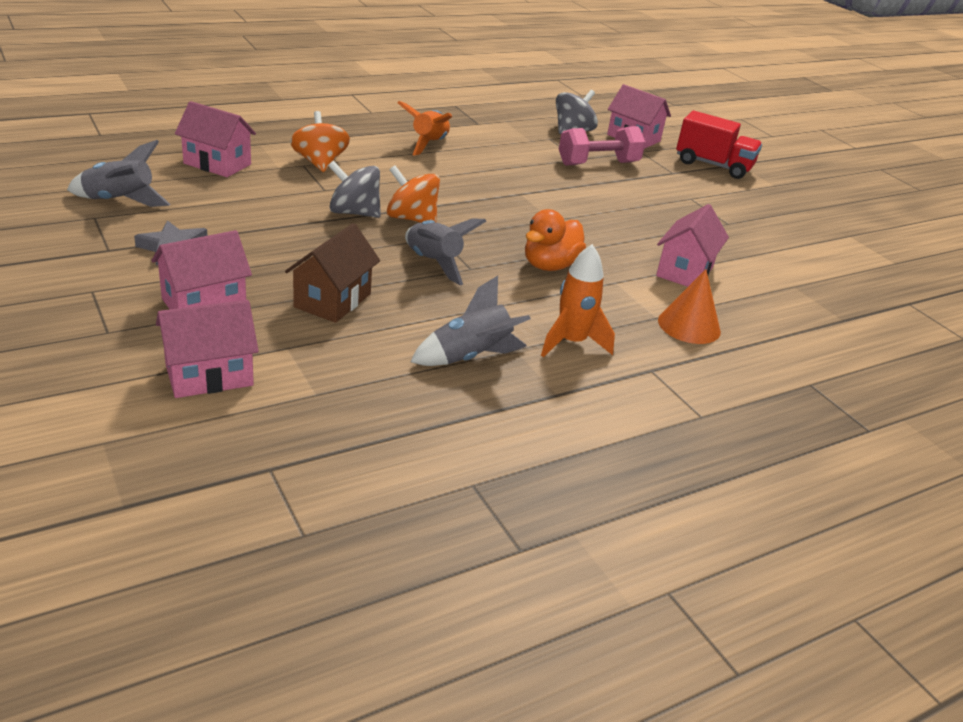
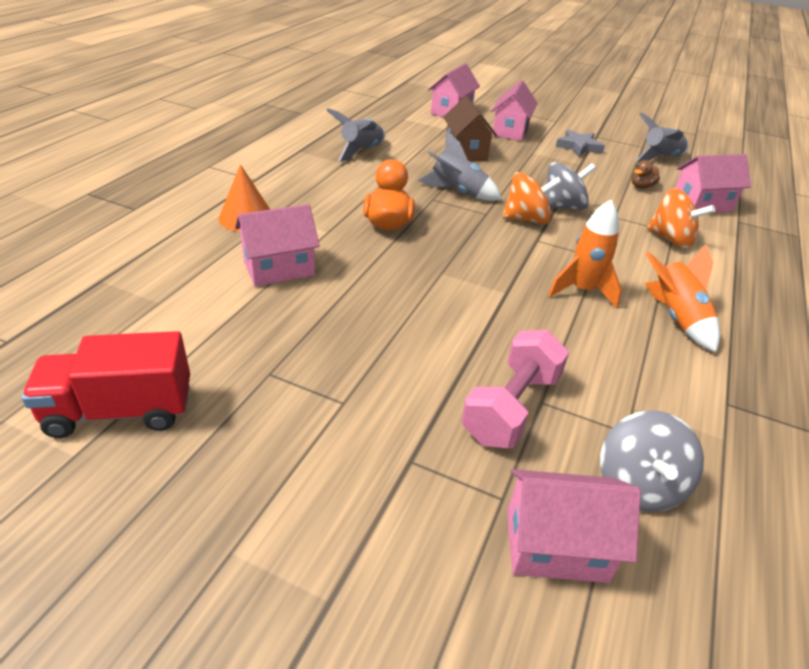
camera: 145 degrees right, 5 degrees up
orange rocket [541,244,615,357] -> orange rocket moved to [548,200,622,309]
pink house [656,204,729,287] -> pink house turned 75 degrees clockwise [235,204,320,286]
red truck [676,111,762,179] -> red truck moved to [21,331,190,438]
none -> brown duck [631,160,660,189]

